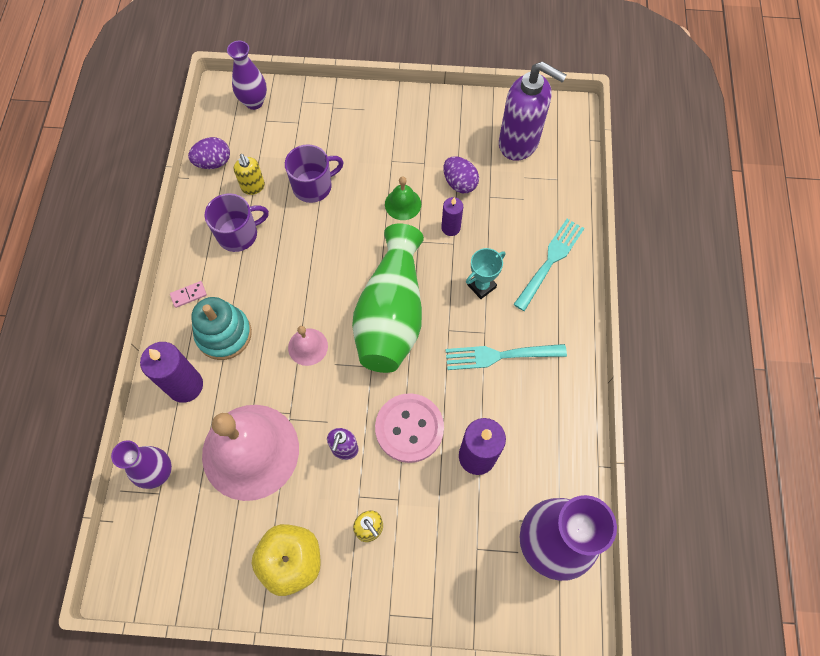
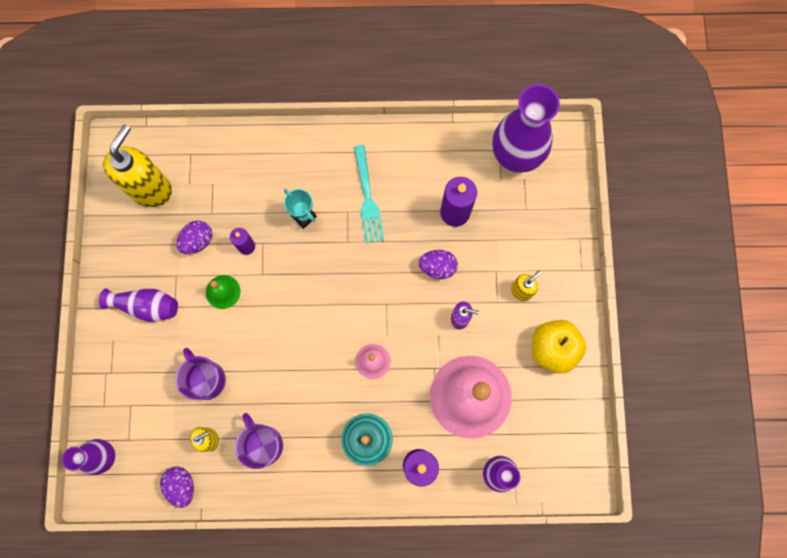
camera: 95 degrees left, 10 degrees up
pink domino [170,281,207,308] -> none
green vase [352,224,424,373] -> none
pink button [375,393,444,463] -> purple egg [419,250,458,279]
purple soap dispenser [499,61,567,161] -> yellow soap dispenser [103,125,172,207]
turquoise fork [513,219,585,311] -> none
none -> purple vase [99,289,178,322]

